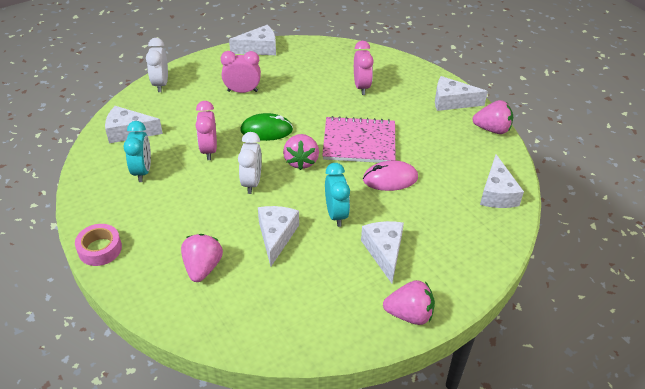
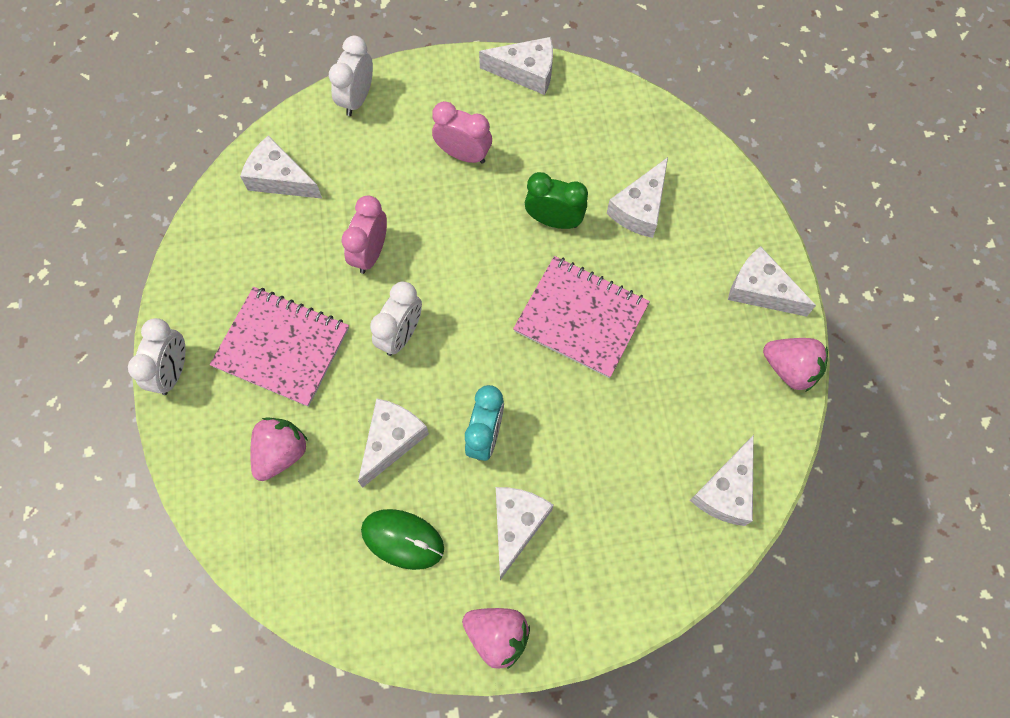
camera: 25 degrees right, 25 degrees up
pink tape [75,224,122,266] -> white clock [128,318,185,395]
turquoise clock [124,121,151,182] -> none
green mouse [240,113,293,141] -> green mouse moved to [361,509,444,570]
pink strawberry [283,134,319,170] -> none
pink clock [354,41,373,95] -> white cheese [607,157,668,238]
pink mouse [363,160,418,191] -> none
none -> pink notebook [210,287,349,407]
none -> green clock [525,172,588,229]

